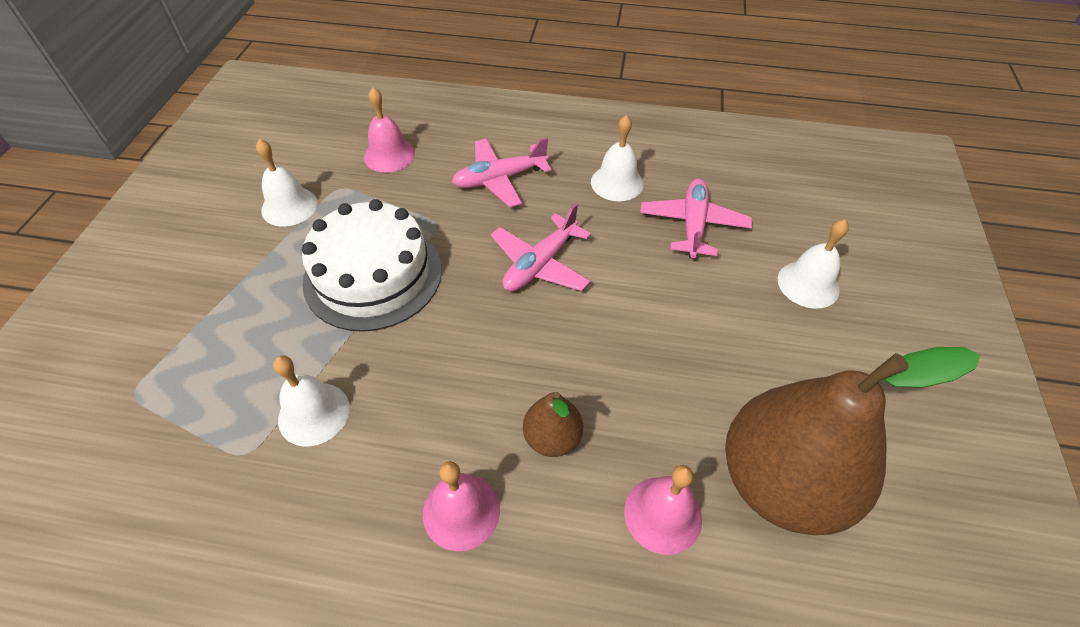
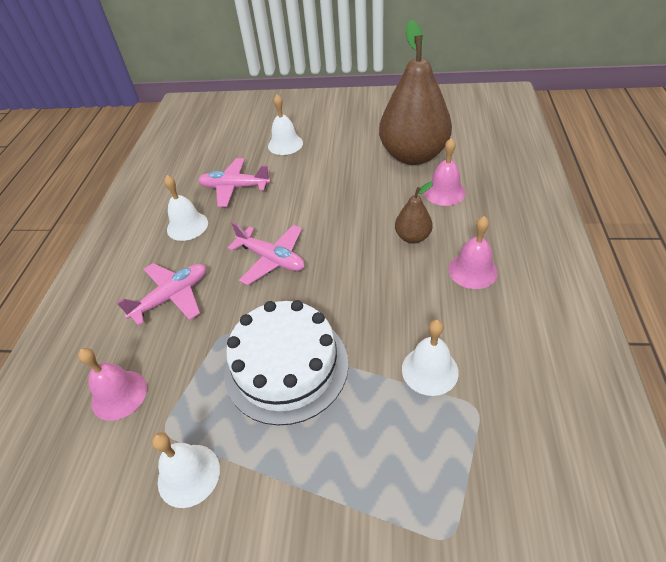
camera: 90 degrees left, 5 degrees down
pink plane [452,137,552,207] -> pink plane turned 105 degrees counterclockwise [117,263,206,326]

